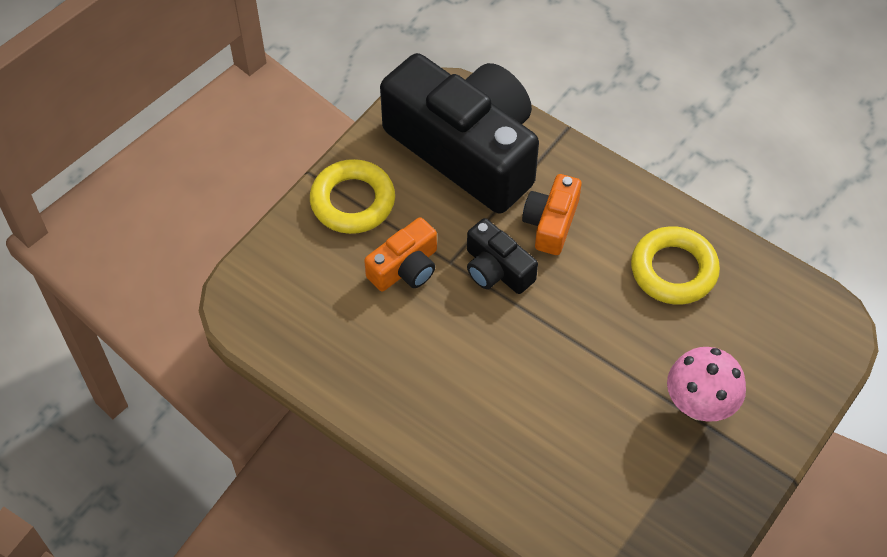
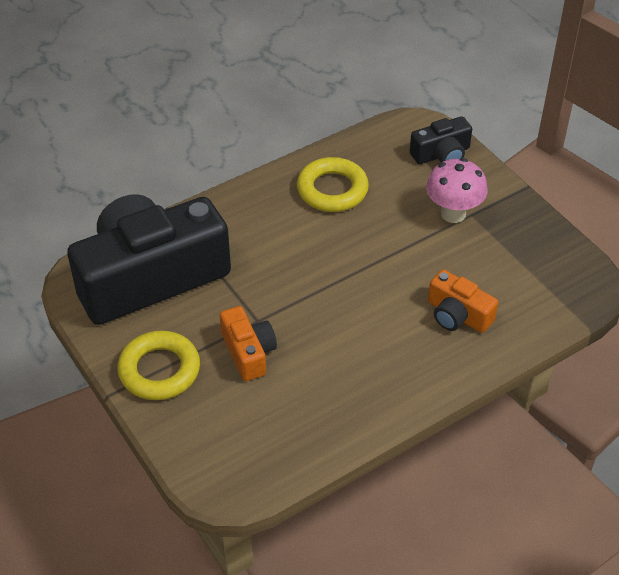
camera: 70 degrees left, 10 degrees down
black camera [467,218,538,294] -> black camera moved to [410,116,472,164]
orange camera [522,174,582,255] -> orange camera moved to [428,270,498,333]

